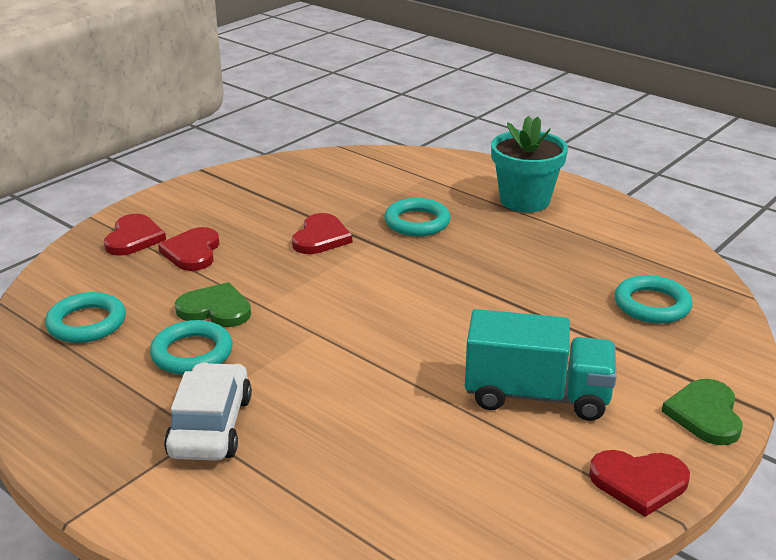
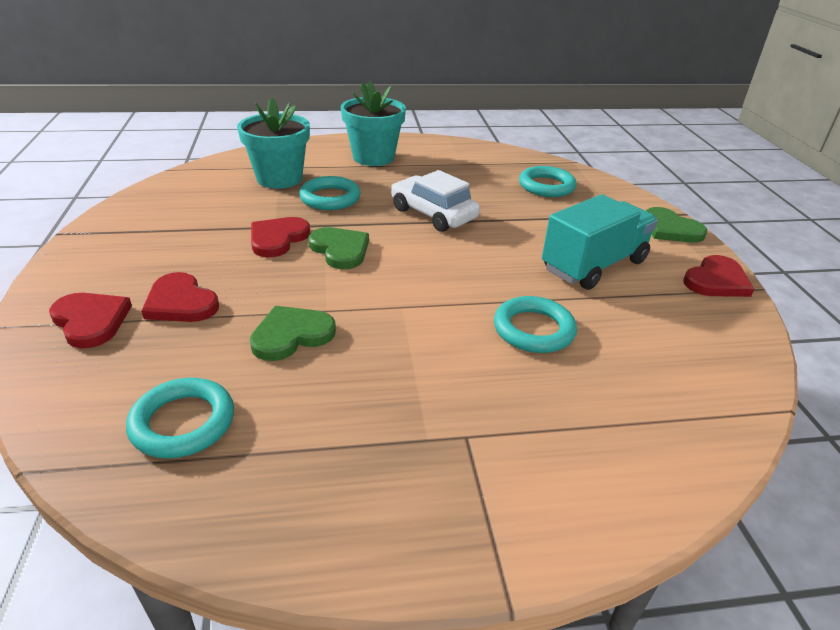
camera: 50 degrees left, 5 degrees up
turquoise ring [150,320,233,375] -> turquoise ring moved to [494,296,577,353]
white car [164,362,252,461] -> white car moved to [391,170,480,232]
red heart [292,213,352,254] -> red heart turned 120 degrees counterclockwise [251,217,310,257]
none -> turquoise flower pot [237,97,310,189]
none -> green heart [308,227,369,269]

